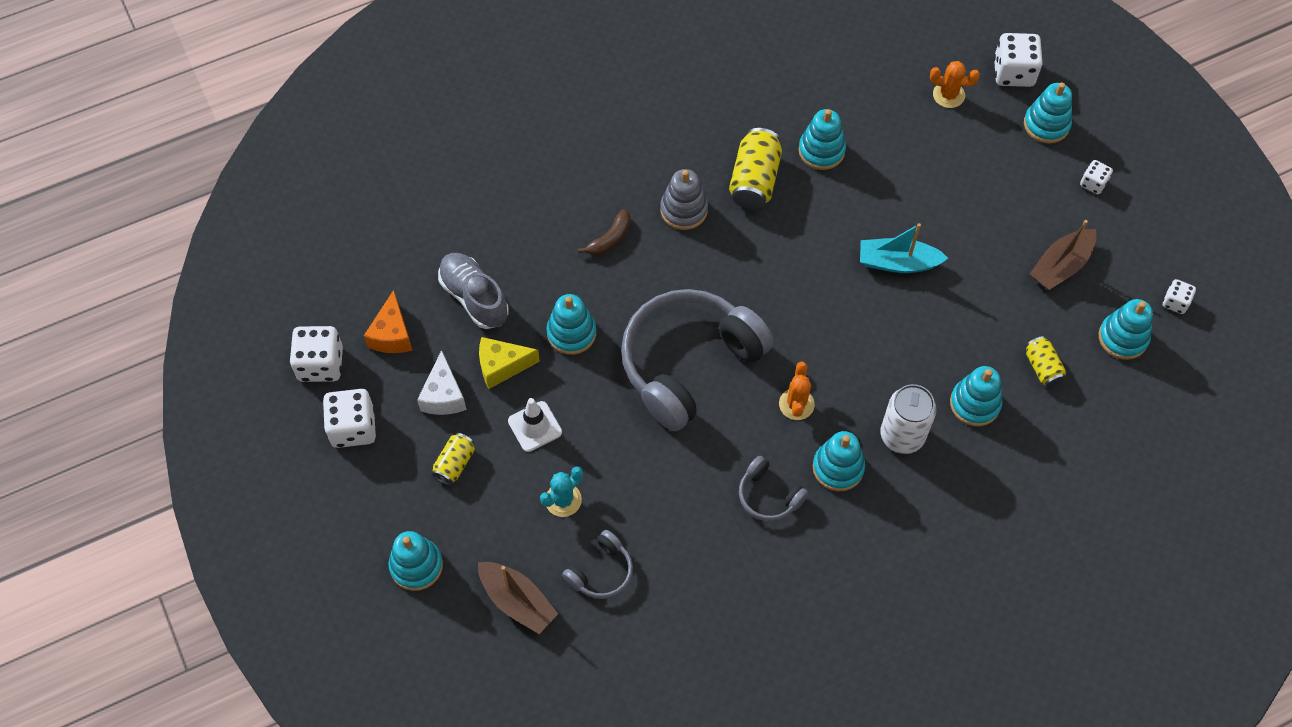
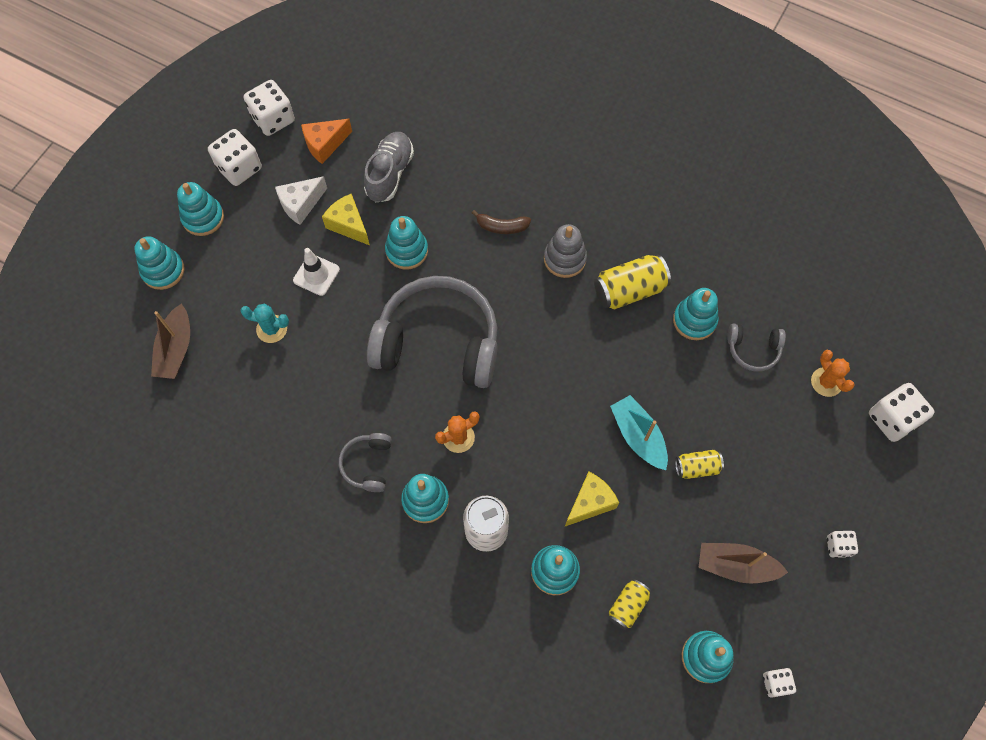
camera: 55 degrees right, 5 degrees up
yellow can [431,433,475,485] -> yellow can moved to [675,450,724,479]
grey headphones [562,530,633,599] -> grey headphones moved to [727,323,786,372]
turquoise stacking toy [1024,83,1072,144] -> turquoise stacking toy moved to [177,182,224,236]
none -> yellow cheese [565,471,619,526]

